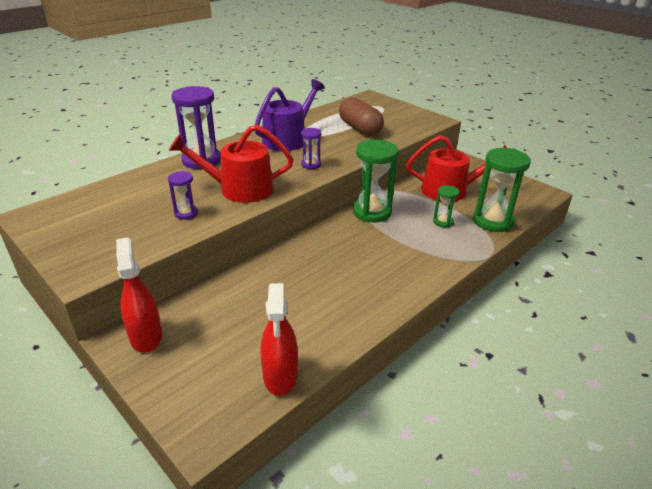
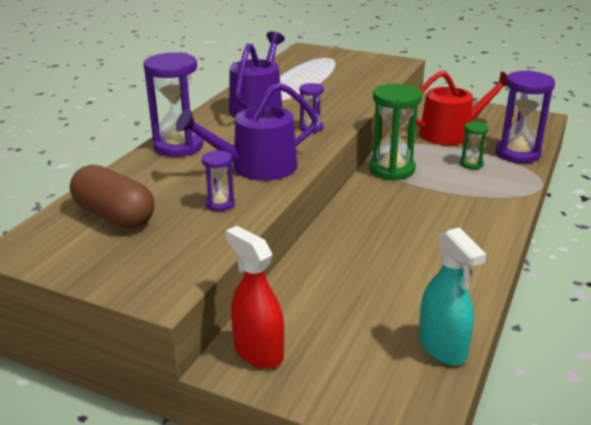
camera: 20 degrees left, 5 degrees down
red watering can [169,125,293,203] -> purple watering can [175,83,318,181]
red spray bottle [261,283,298,396] -> turquoise spray bottle [419,227,486,365]
brown capsule [339,97,384,136] -> brown capsule moved to [70,165,155,229]
green hourglass [473,148,531,232] -> purple hourglass [496,70,555,163]

